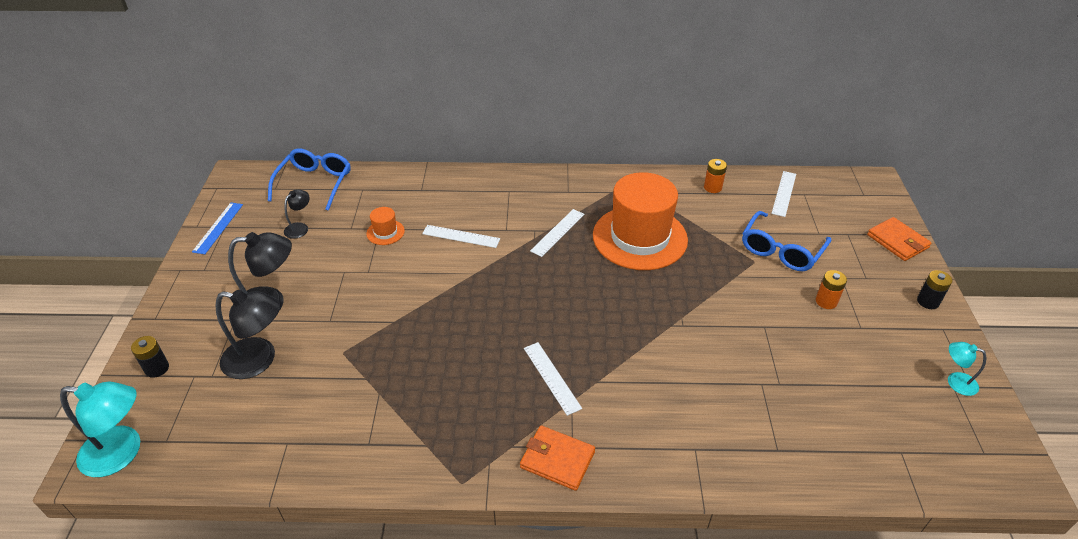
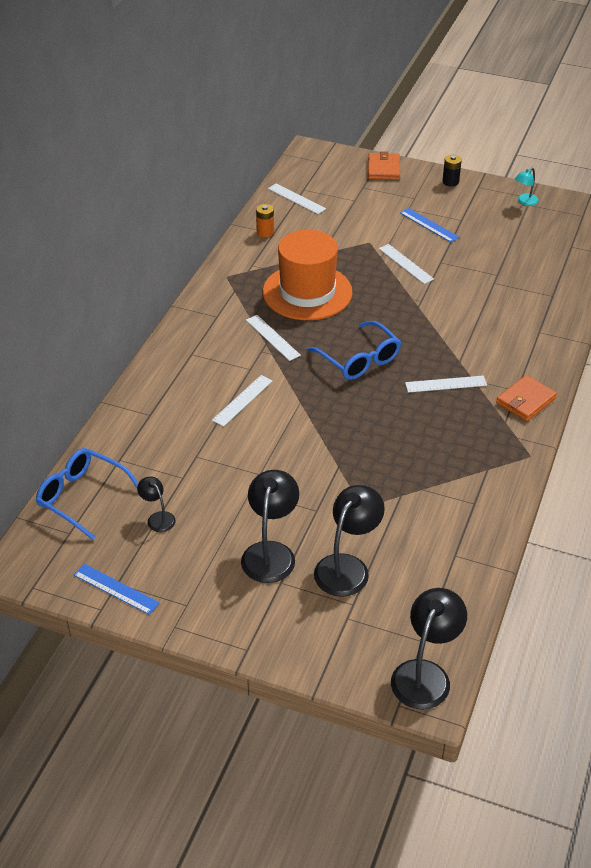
camera: 70 degrees left, 0 degrees up
turquoise lamp [60,382,140,477] -> black lamp [391,588,467,709]
black battery [131,336,169,378] -> none
orange hat [366,207,405,245] -> none
blue glasses [742,211,831,271] -> blue glasses moved to [307,321,401,380]
orange battery [816,270,847,309] -> blue ruler [400,208,459,242]
orange wallet [867,217,932,261] -> orange wallet turned 75 degrees counterclockwise [368,151,400,180]
none -> white ruler [379,244,434,284]

